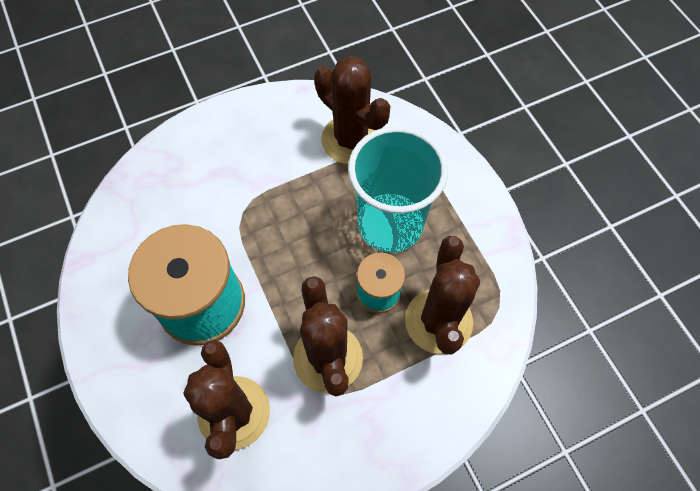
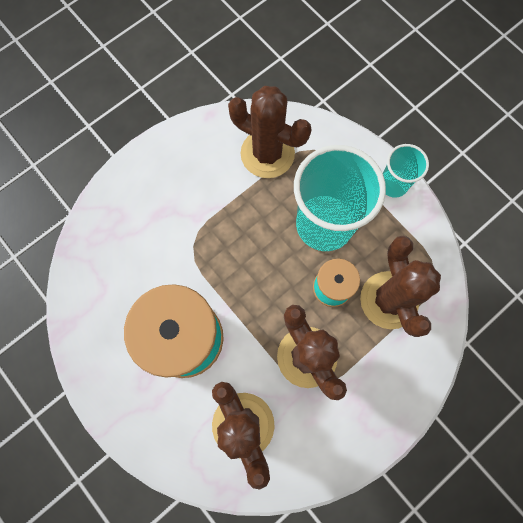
camera: 15 degrees left, 10 degrees up
none -> turquoise cup [383,144,429,197]

